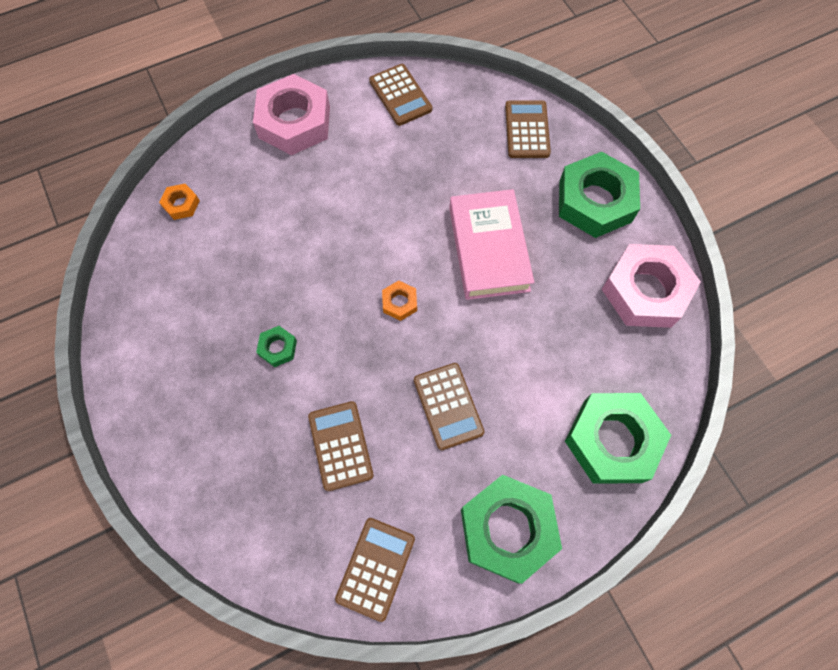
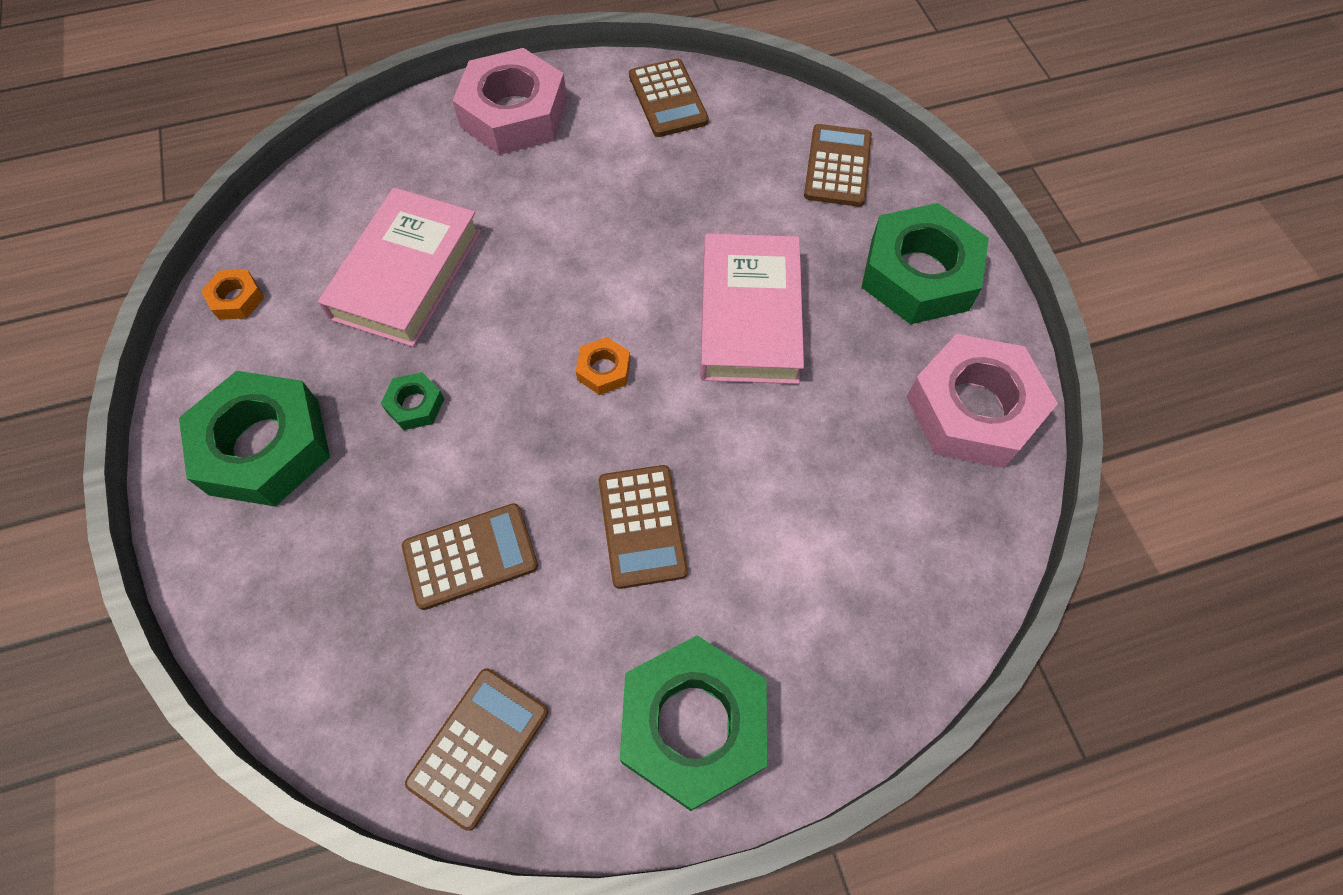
camera: 10 degrees right, 5 degrees down
orange nut [159,184,200,220] -> orange nut moved to [201,269,264,320]
brown calculator [308,401,374,491] -> brown calculator turned 75 degrees clockwise [402,503,538,610]
green nut [565,393,671,483] -> green nut moved to [179,371,330,507]
none -> pink book [318,187,481,347]

